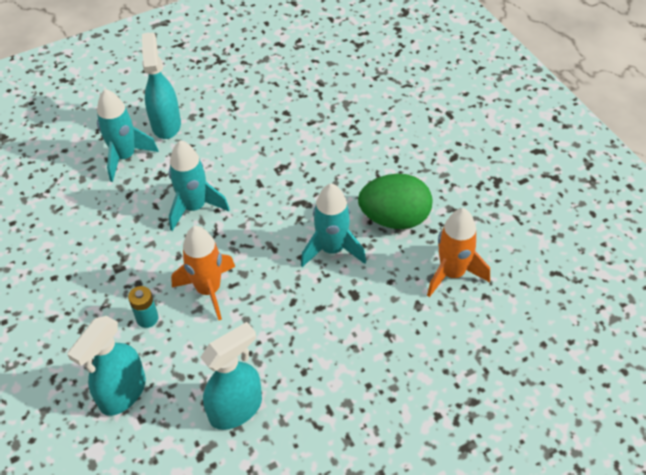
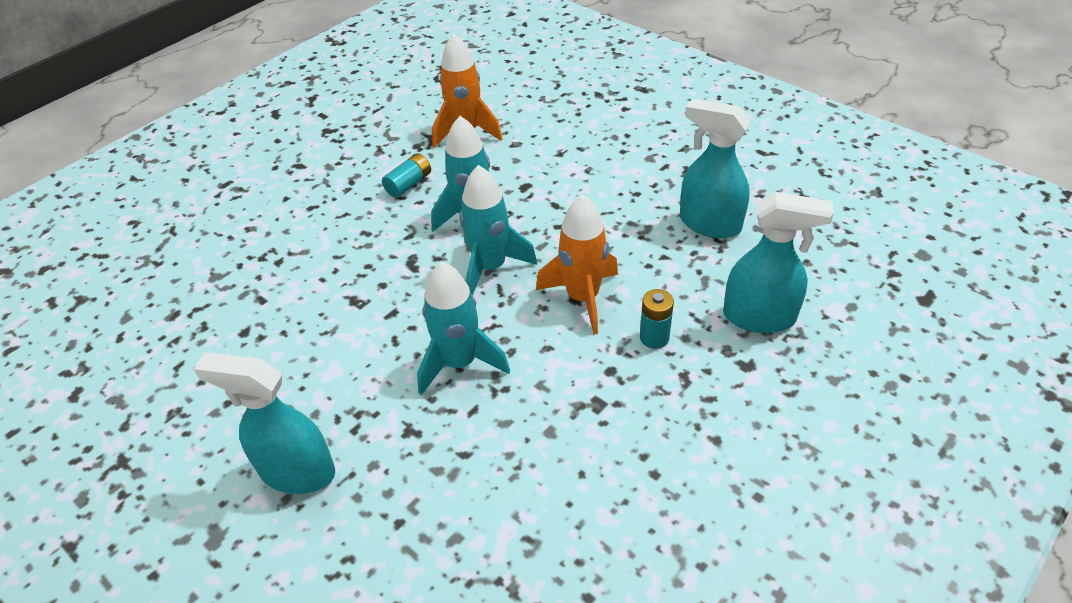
camera: 110 degrees left, 5 degrees down
turquoise rocket [97,89,159,182] -> turquoise rocket moved to [459,165,538,296]
turquoise spray bottle [142,33,181,139] -> turquoise spray bottle turned 45 degrees clockwise [194,353,335,494]
green egg [358,174,432,229] -> turquoise battery [382,153,431,198]

